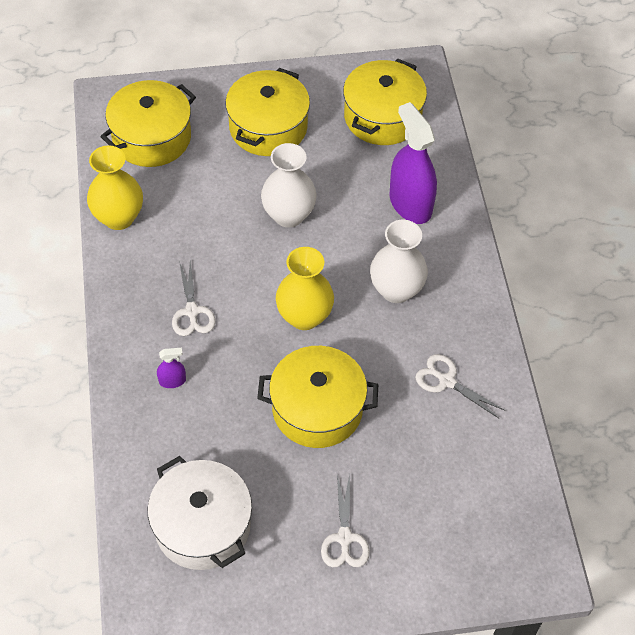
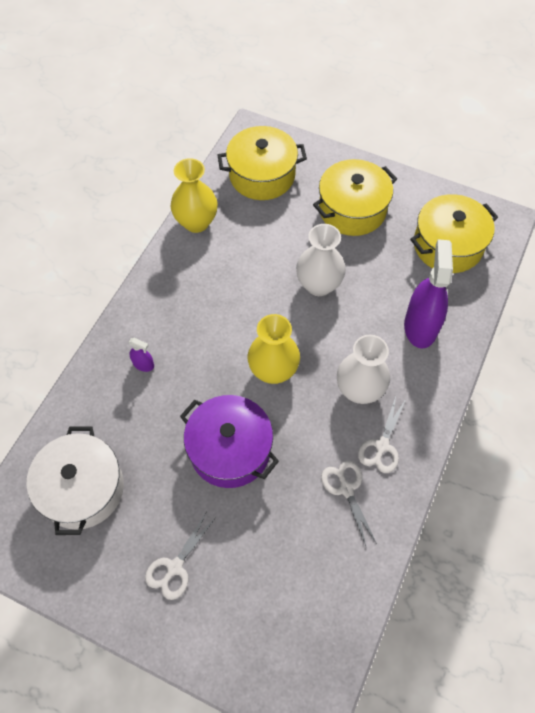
camera: 35 degrees right, 5 degrees up
white scissors [172,260,215,336] -> white scissors moved to [358,397,406,473]
yellow pot [257,346,378,448] -> purple pot [180,395,279,488]

